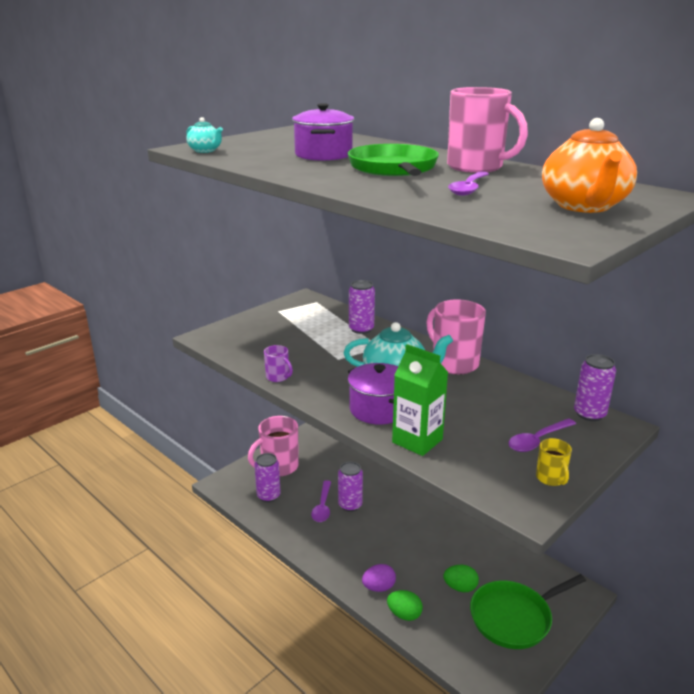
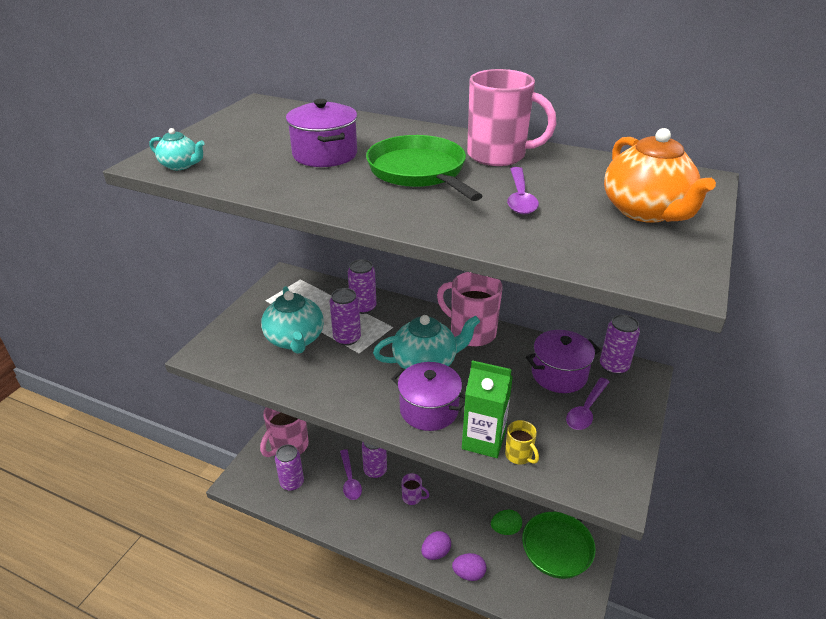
camera: 20 degrees left, 10 degrees up
purple mug [264,345,293,382] -> purple mug moved to [401,473,429,505]
green egg [387,590,423,621] -> purple egg [452,553,486,581]
yellow mug [536,438,572,486] -> yellow mug moved to [505,420,539,465]
none -> turquoise teapot [261,286,324,354]
none -> purple can [330,288,361,346]
none -> purple pot [526,330,601,393]

